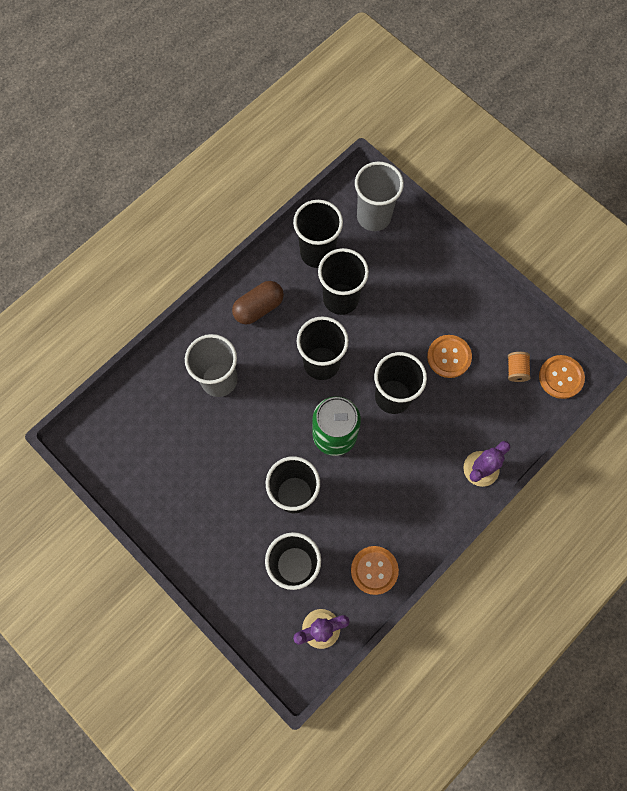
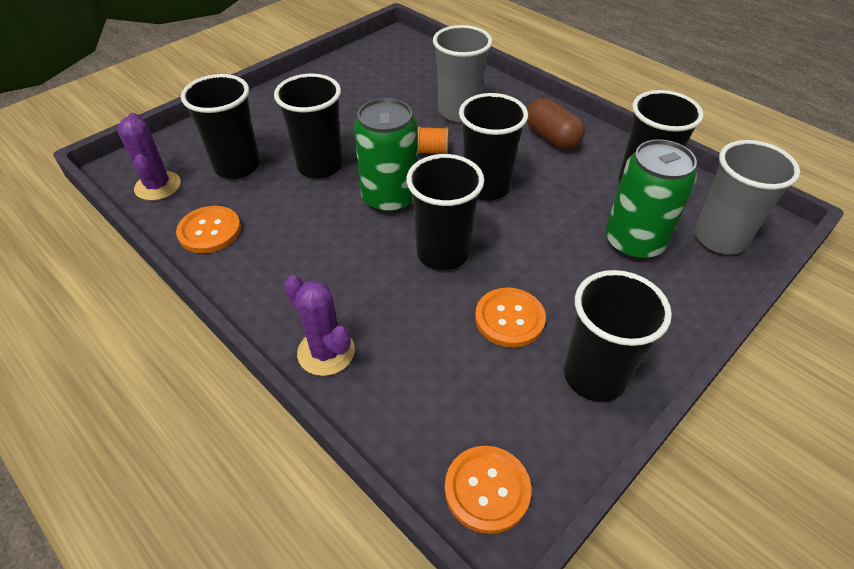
camera: 90 degrees right, 25 degrees down
black cup [318,248,369,315] -> black cup moved to [564,270,672,402]
orange spool [508,352,531,382] -> orange spool moved to [418,127,449,154]
none -> green can [605,139,697,260]

